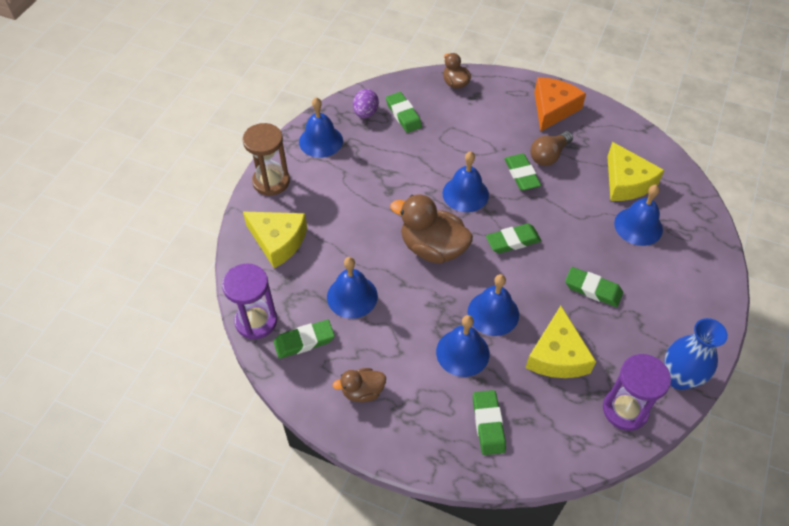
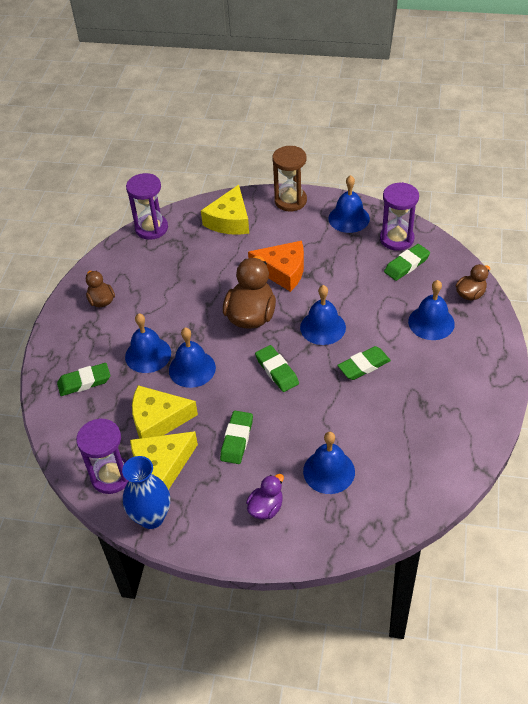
camera: 80 degrees right, 5 degrees down
green eraser [274,320,335,359] -> none
blue bell [327,257,378,319] -> blue bell moved to [408,280,455,340]
purple egg [353,89,379,118] -> purple hourglass [380,182,419,251]
brown light bulb [531,131,573,166] -> none
orange cheese [534,77,586,131] -> orange cheese moved to [248,241,304,292]
yellow cheese [607,142,665,201] -> yellow cheese moved to [130,431,198,490]
none -> purple duck [246,474,284,519]

